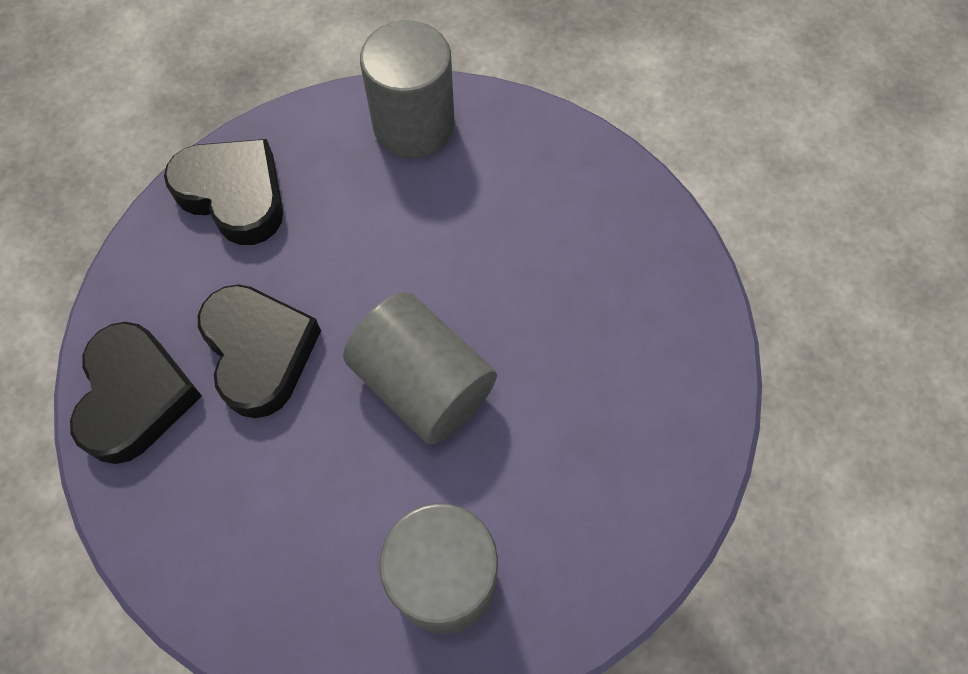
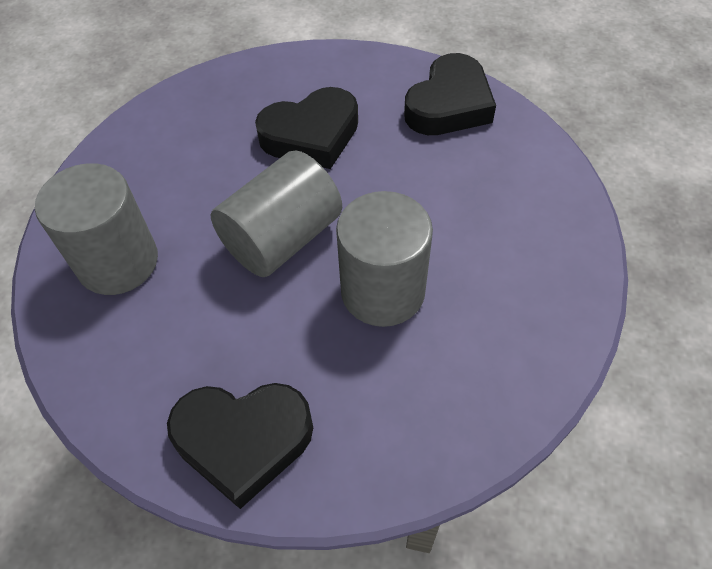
camera: 90 degrees right, 10 degrees down
black heart [70,322,202,464] -> black heart moved to [167,383,313,509]
grey cylinder [360,20,455,158] -> grey cylinder moved to [336,191,433,327]

